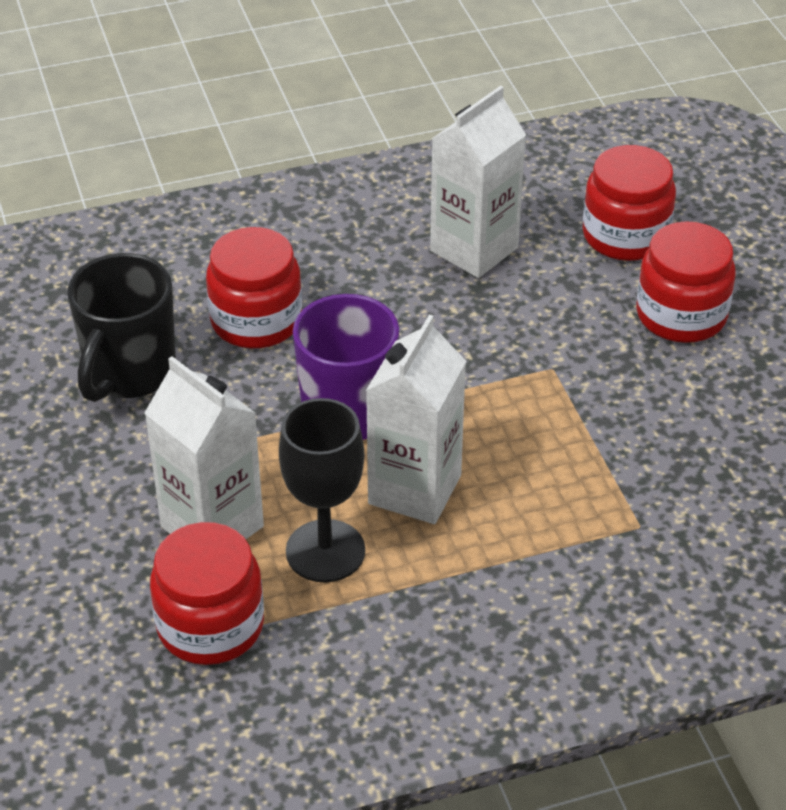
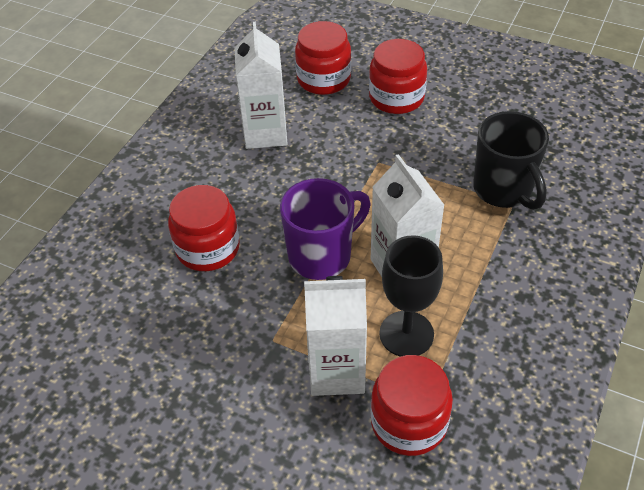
camera: 45 degrees left, 5 degrees up
black mug [67,253,176,402] -> black mug moved to [473,111,549,210]

